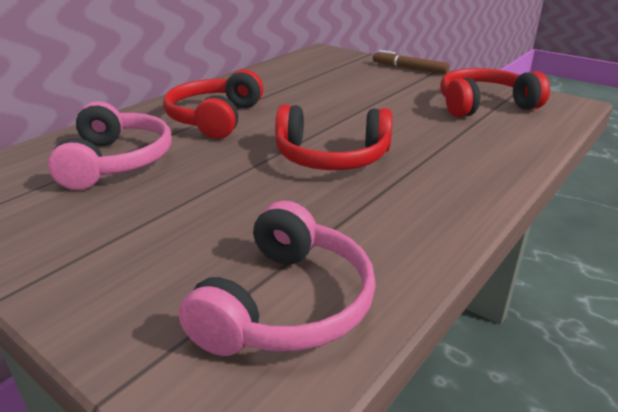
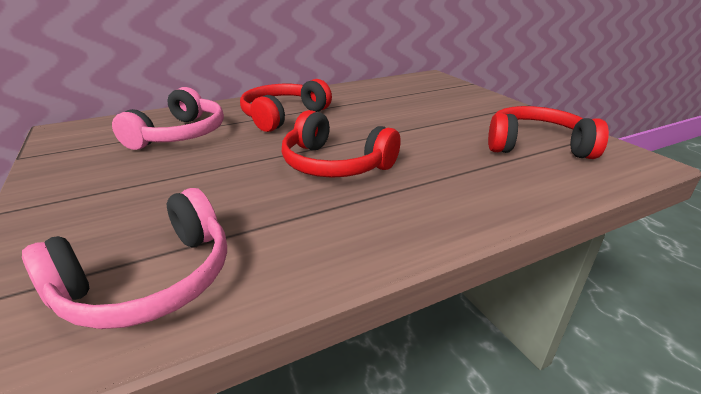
camera: 25 degrees right, 0 degrees up
brown marker [373,50,449,74] -> none

